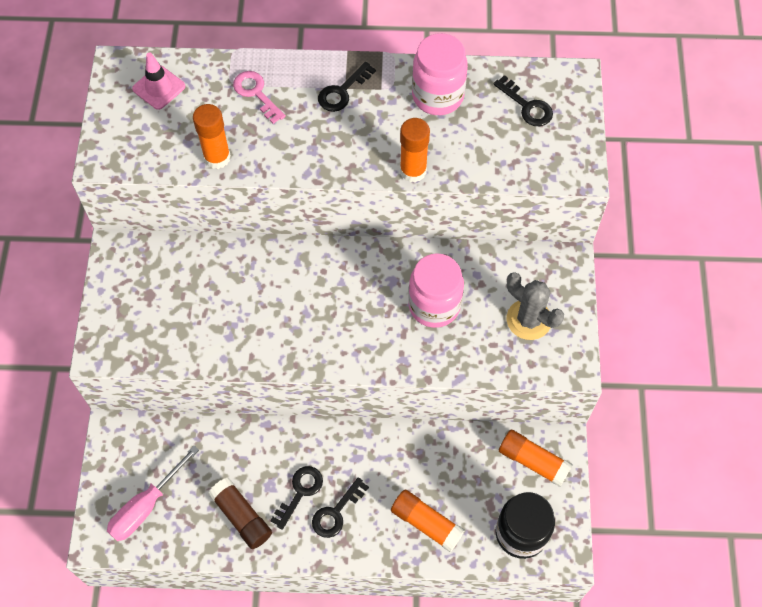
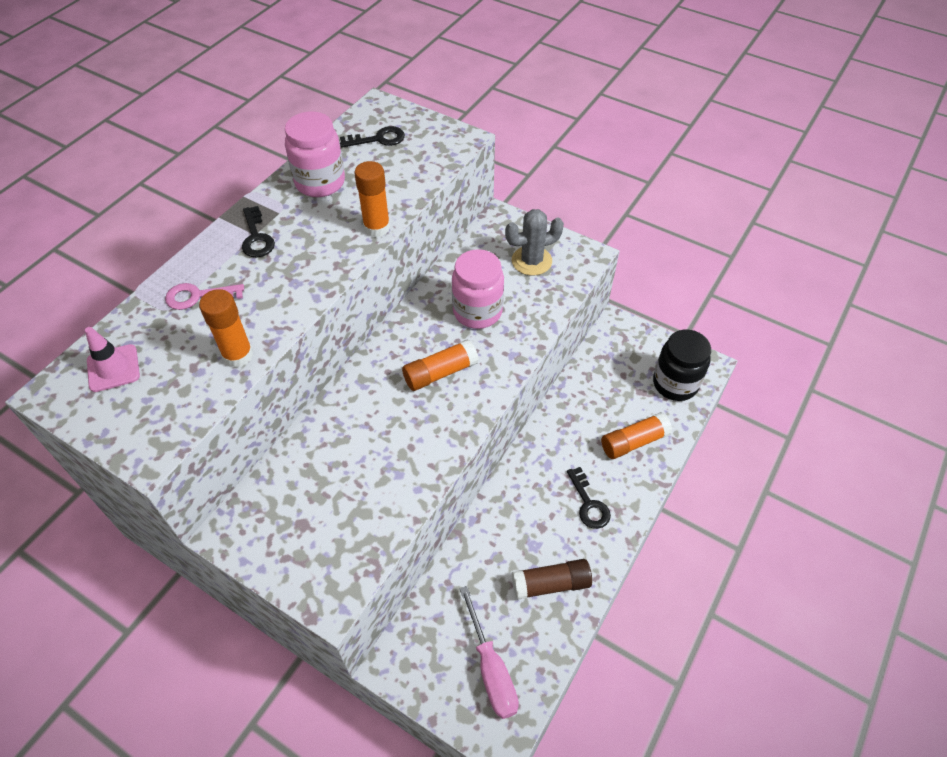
camera: 60 degrees left, 10 degrees down
black key [270,466,323,530] -> none
orange glue stick [499,430,573,487] -> orange glue stick moved to [402,339,479,391]

